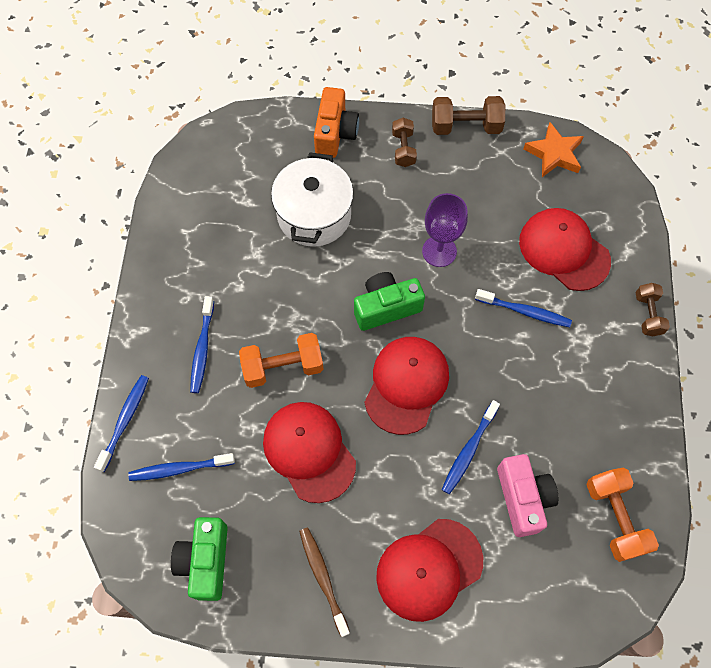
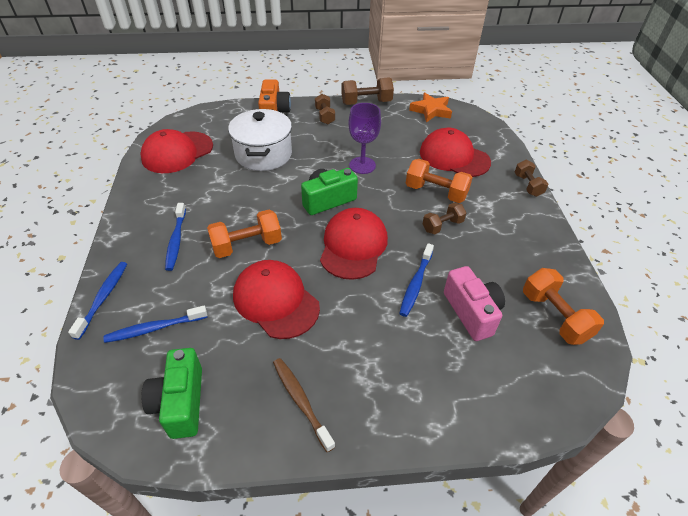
camera: 10 degrees left, 20 degrees down
red cap [376,519,483,622] -> red cap moved to [140,129,213,173]
blue toothbrush [475,289,572,327] -> orange dumbbell [406,159,473,203]
none -> brown dumbbell [423,203,466,234]

